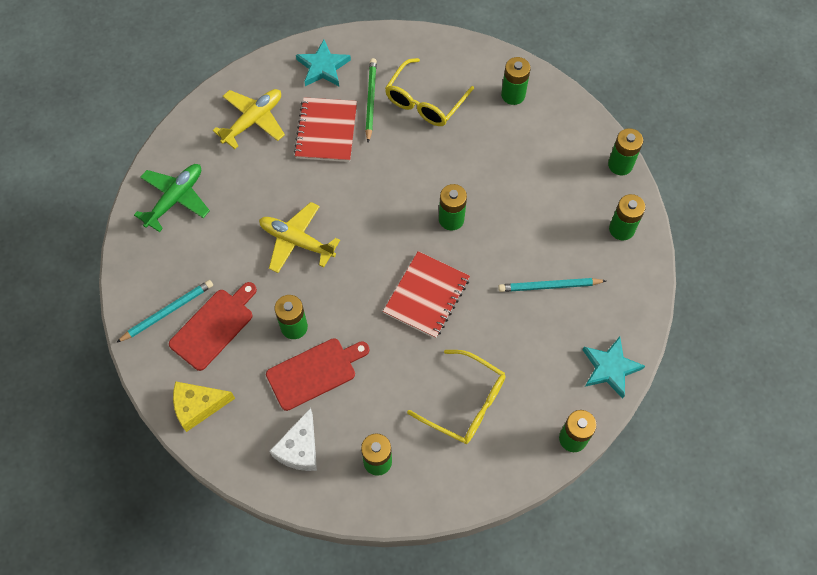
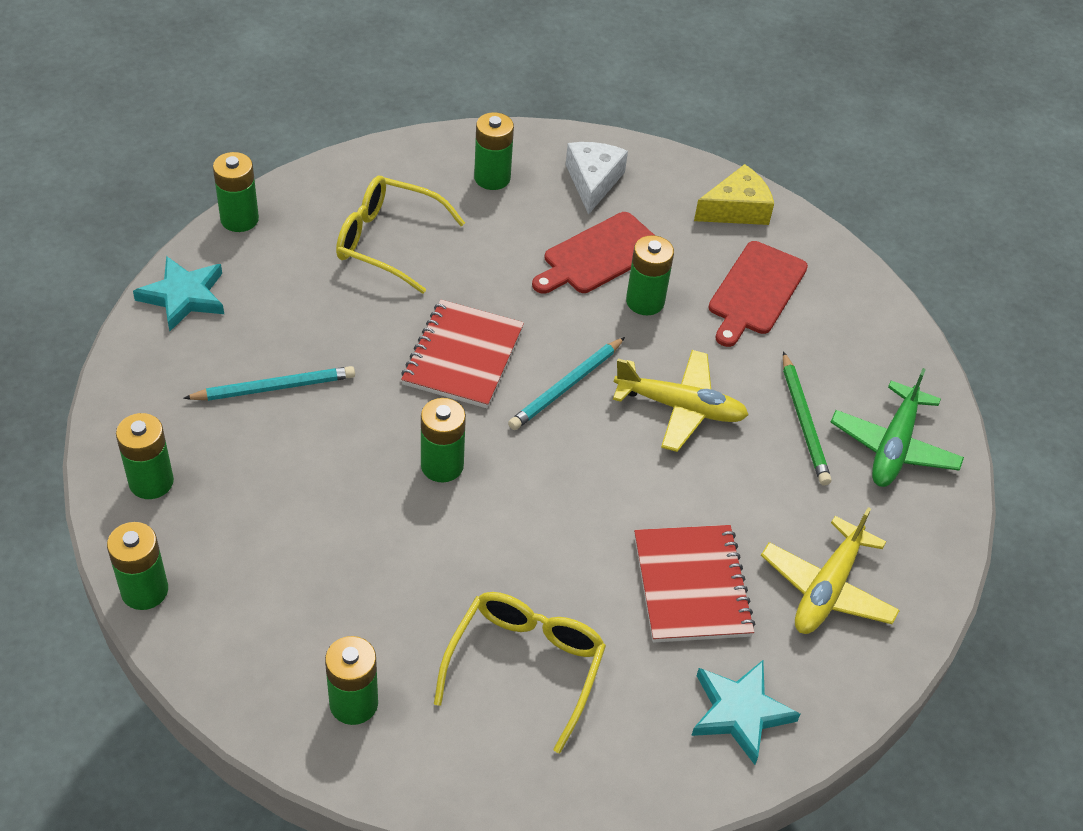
camera: 165 degrees right, 15 degrees down
turquoise pencil [116,280,213,343] -> turquoise pencil moved to [508,337,625,430]
green pencil [365,58,377,143] -> green pencil moved to [783,351,831,486]

